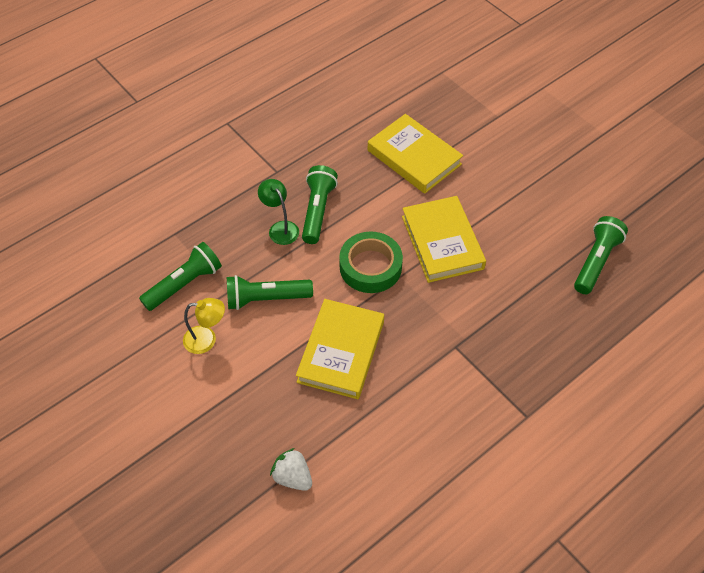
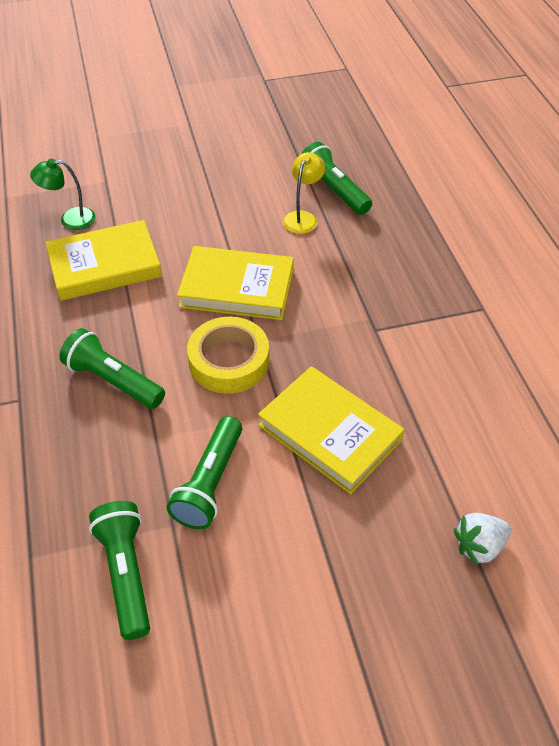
camera: 65 degrees left, 5 degrees down
yellow lamp [183,298,225,354] -> yellow lamp moved to [283,152,325,234]
green lamp [258,179,299,245] -> green lamp moved to [30,159,96,230]
green tape [339,232,403,293] -> yellow tape [187,317,269,394]

